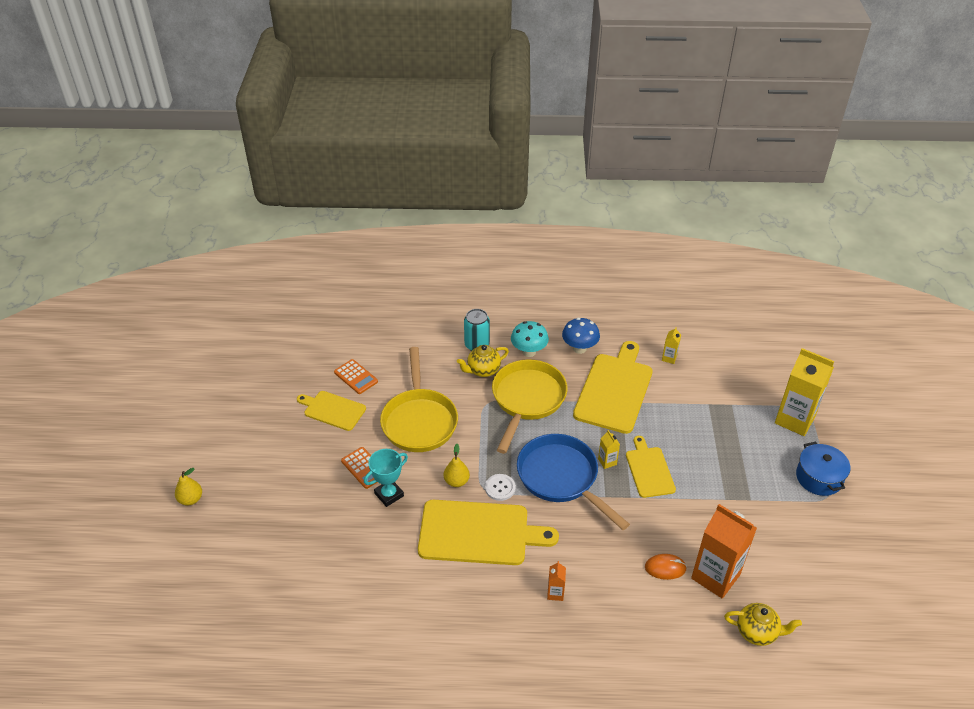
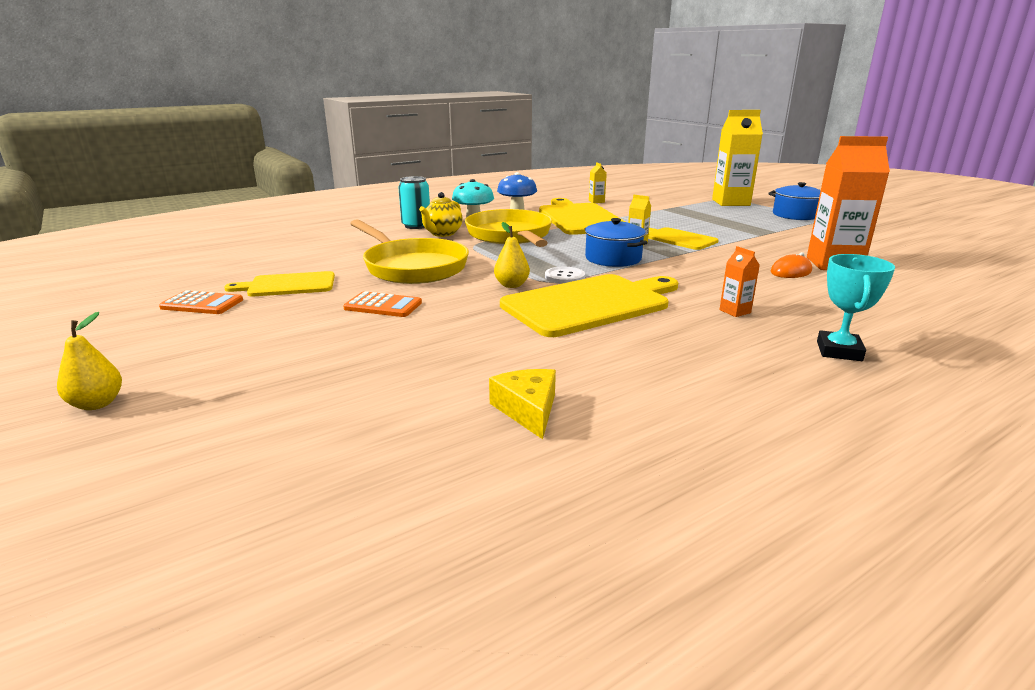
camera: 35 degrees left, 20 degrees down
orange calculator [334,359,378,394] -> orange calculator moved to [159,290,243,314]
turquoise trophy [364,449,408,507] -> turquoise trophy moved to [817,254,895,361]
blue pan [517,434,630,530] -> blue pot [585,218,648,267]
yellow teapot [724,603,802,646] -> none
none -> yellow cheese [489,369,556,439]

